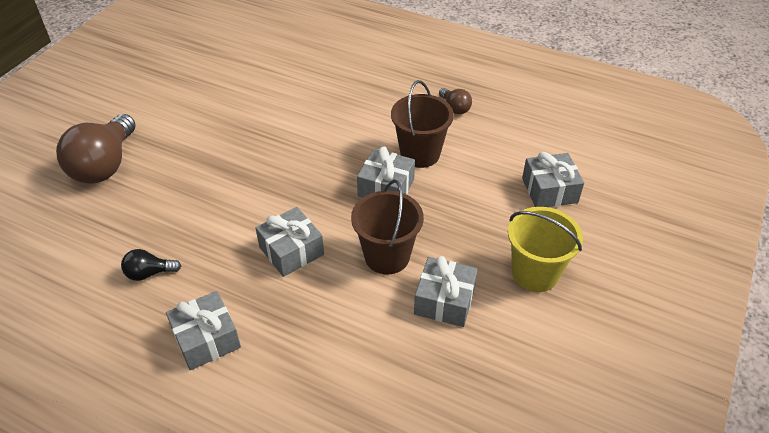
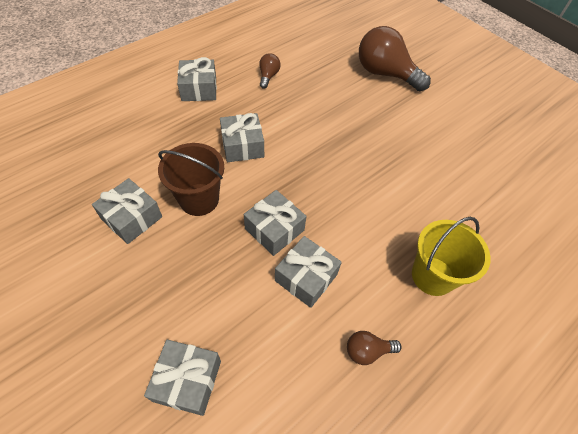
camera: 110 degrees right, 10 degrees up
black light bulb [121,249,181,281] -> brown light bulb [259,53,281,89]
brown bucket [391,80,454,168] -> grey gift [275,236,342,308]
yellow bucket [508,207,583,292] -> yellow bucket moved to [412,217,491,296]

